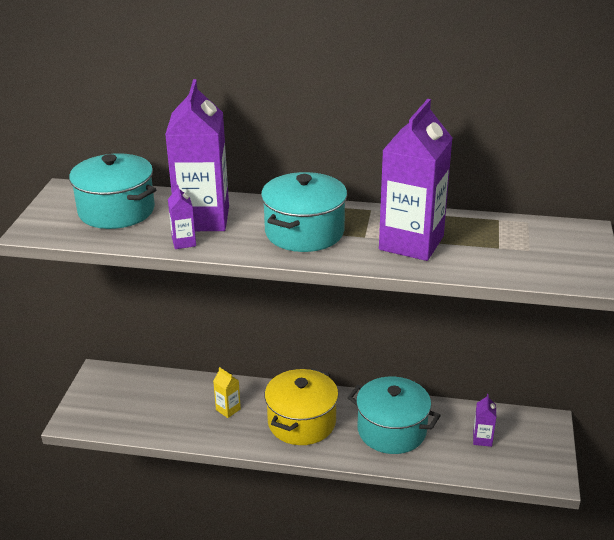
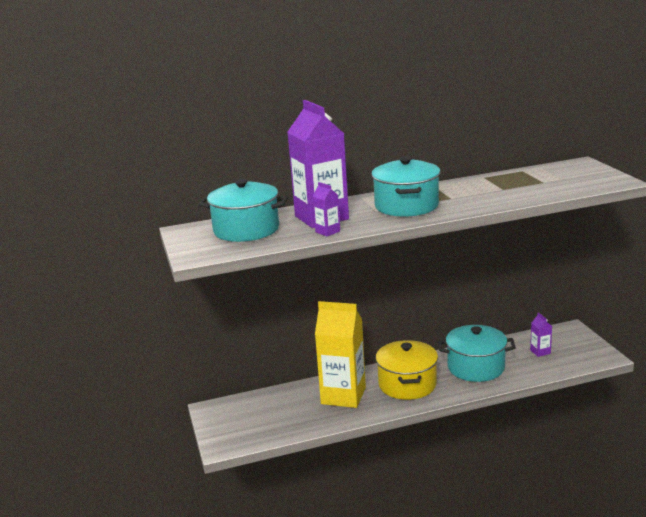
camera: 25 degrees left, 10 degrees down
yellow carton [213,367,241,418] -> yellow carton [315,301,366,408], size x2.39
purple carton [379,99,453,261] -> none

